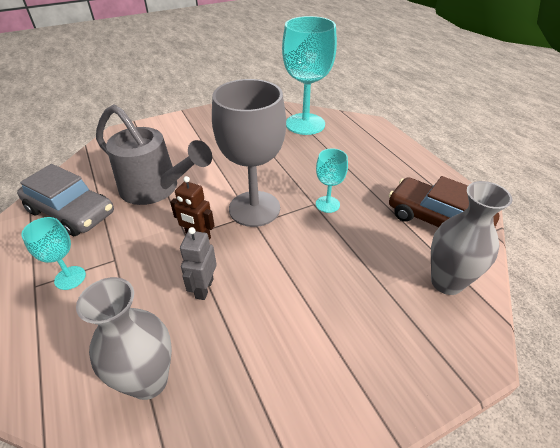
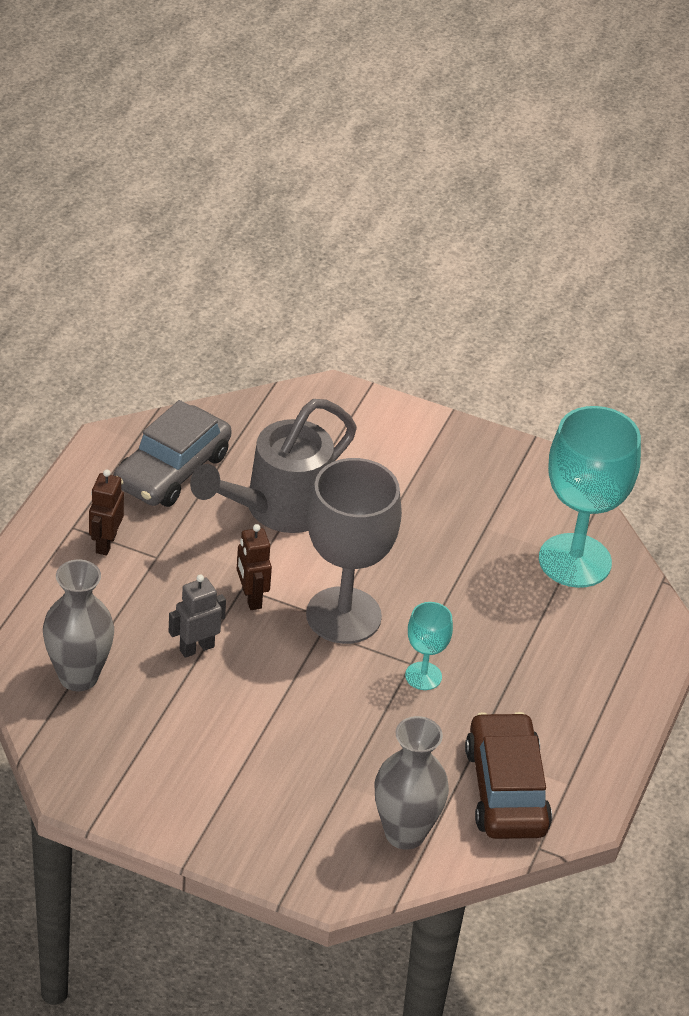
camera: 45 degrees right, 0 degrees up
grey car [17,164,114,236] -> grey car turned 45 degrees clockwise [113,400,231,507]
turquoise goblet [21,217,86,290] -> brown robot [89,469,124,556]
grey watering can [96,104,212,205] -> grey watering can turned 60 degrees clockwise [190,399,357,533]

